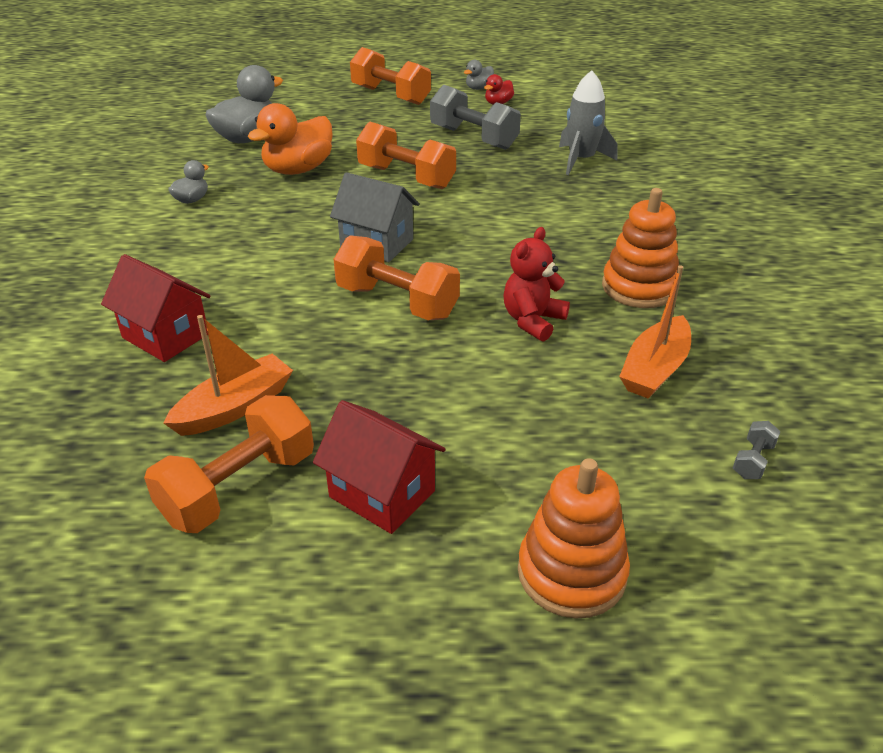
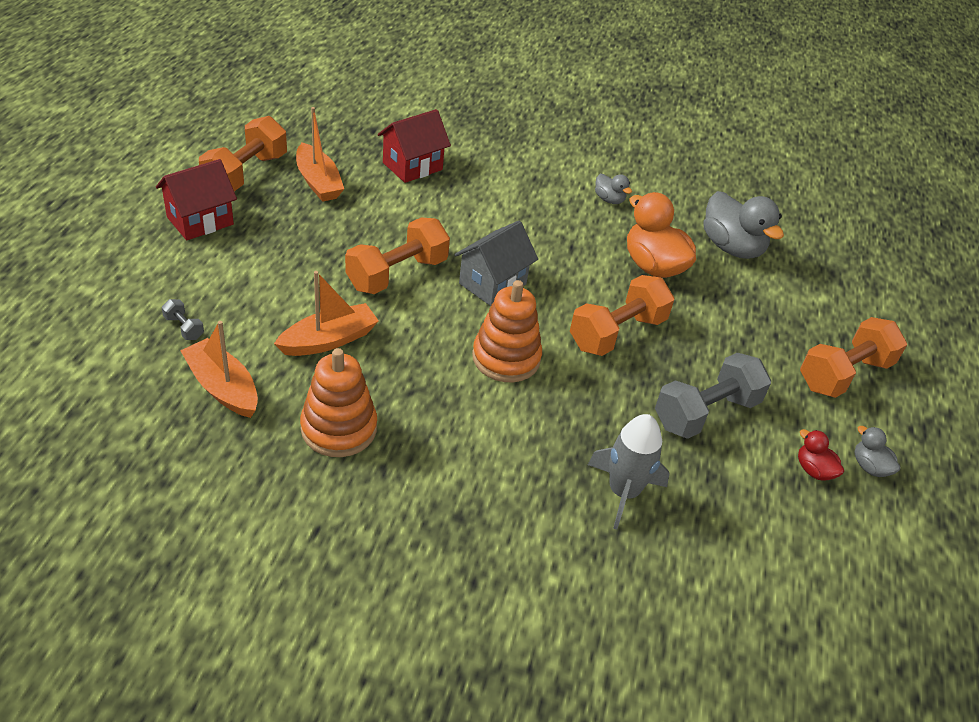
camera: 100 degrees right, 5 degrees up
orange dumbbell [144,395,314,533] -> orange dumbbell turned 60 degrees clockwise [199,116,287,191]
red teddy bear [503,227,570,342] -> orange boat [274,271,379,356]
orange stacking toy [518,458,630,619] -> orange stacking toy moved to [472,280,542,382]
grey dumbbell [733,421,781,479] -> grey dumbbell moved to [162,299,204,340]

